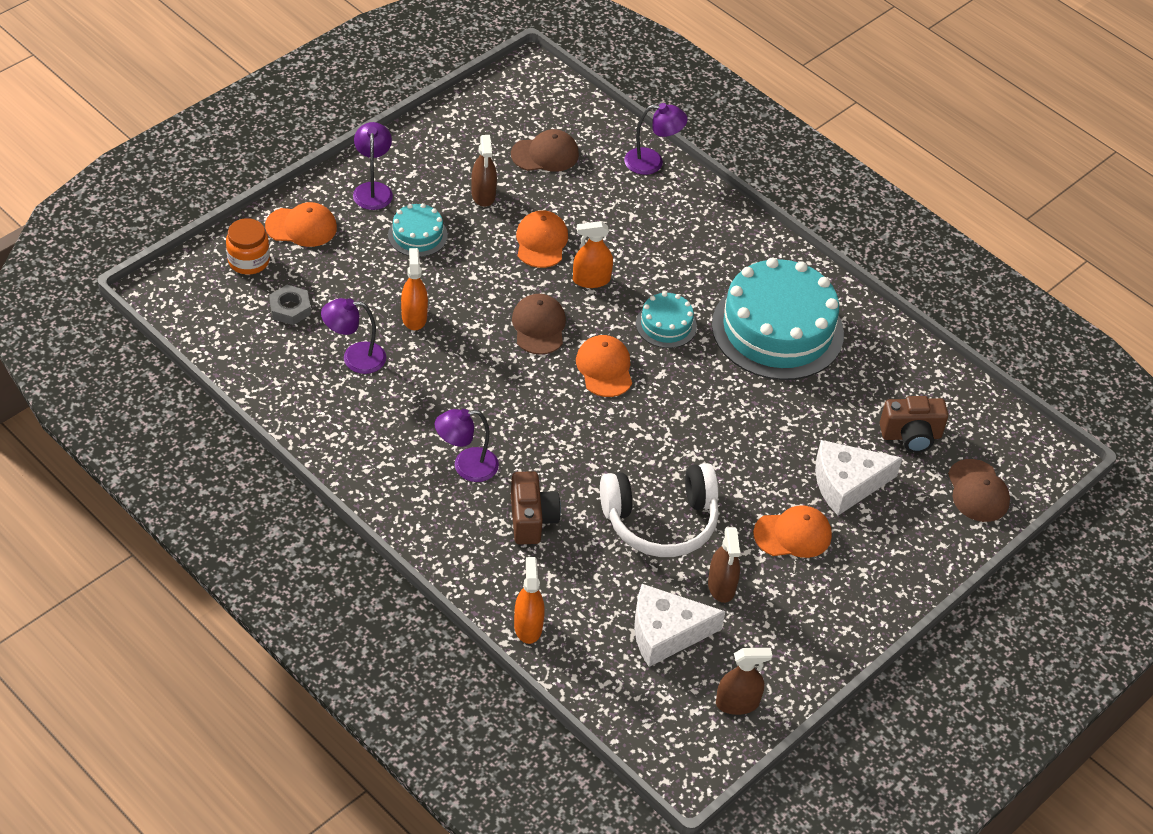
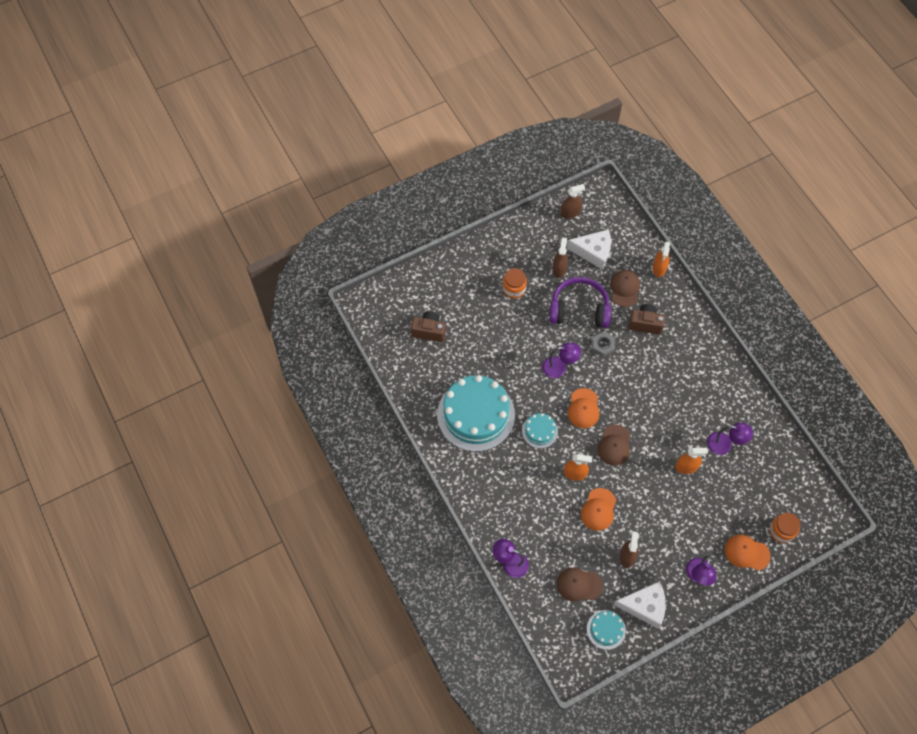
camera: 160 degrees left, 15 degrees up
grey nut [269,285,311,325] -> grey nut moved to [592,332,615,357]
turquoise cake [388,203,448,257] -> turquoise cake moved to [587,610,626,650]
orange spray bottle [401,248,428,330] -> orange spray bottle turned 105 degrees counterclockwise [675,448,708,474]
purple lamp [435,409,499,482] -> purple lamp moved to [542,343,581,378]
brown camera [511,471,561,544] -> brown camera turned 90 degrees clockwise [628,304,665,335]
white headphones [600,463,719,557] -> purple headphones [549,277,611,328]
brown spray bottle [716,648,773,715] -> brown spray bottle turned 150 degrees clockwise [561,184,585,219]
orange cap [753,505,832,558] -> orange jar [502,268,527,298]
white cheese [815,440,902,516] -> white cheese moved to [613,581,666,628]
brown cap [948,459,1010,522] -> brown cap moved to [610,270,640,307]

